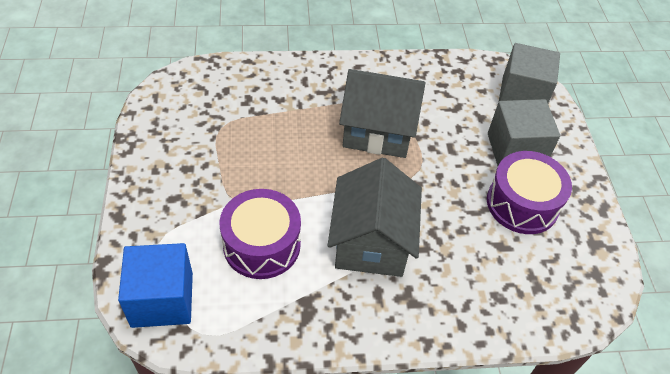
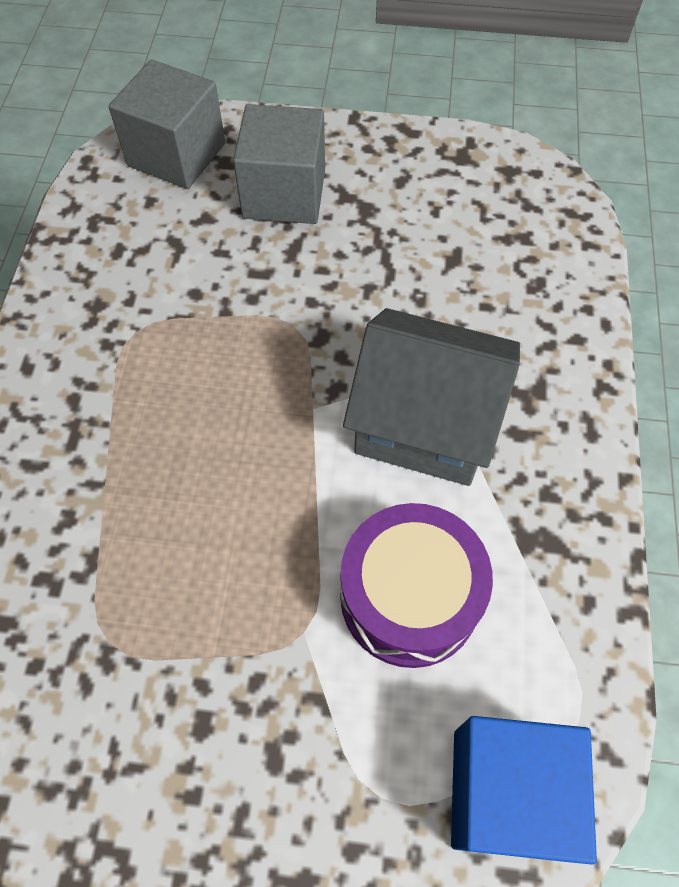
camera: 75 degrees left, 10 degrees up
grey house [339,69,425,158] -> none
purple drum [487,151,572,234] -> none

